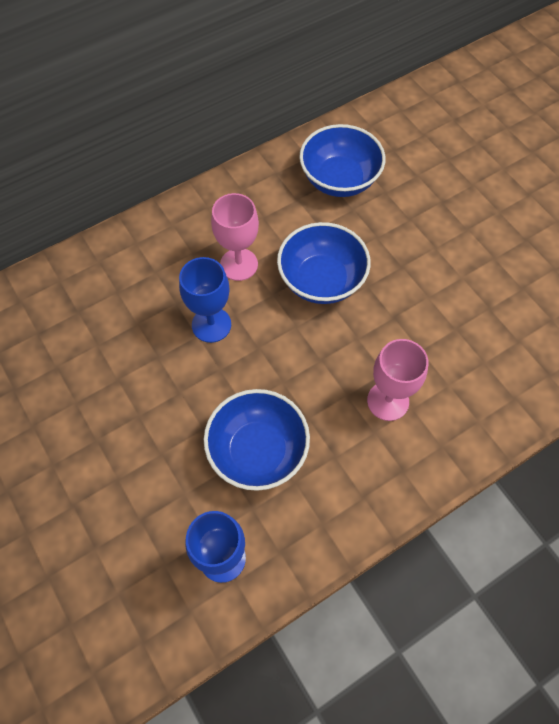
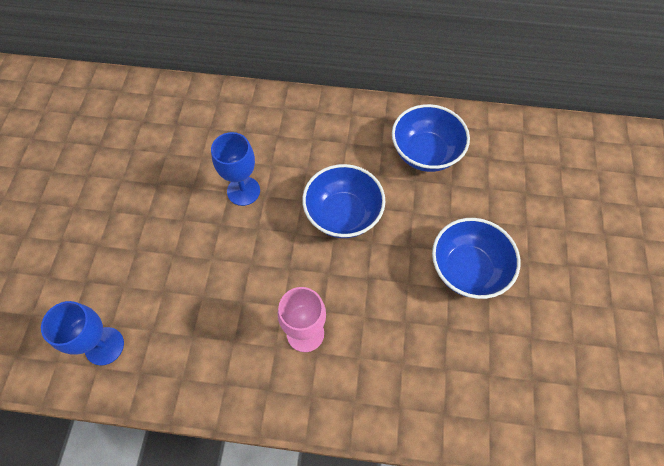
camera: 40 degrees right, 0 degrees up
blue bowl [204,389,310,491] -> blue bowl moved to [432,218,521,299]
pink goblet [211,193,259,281] -> none

